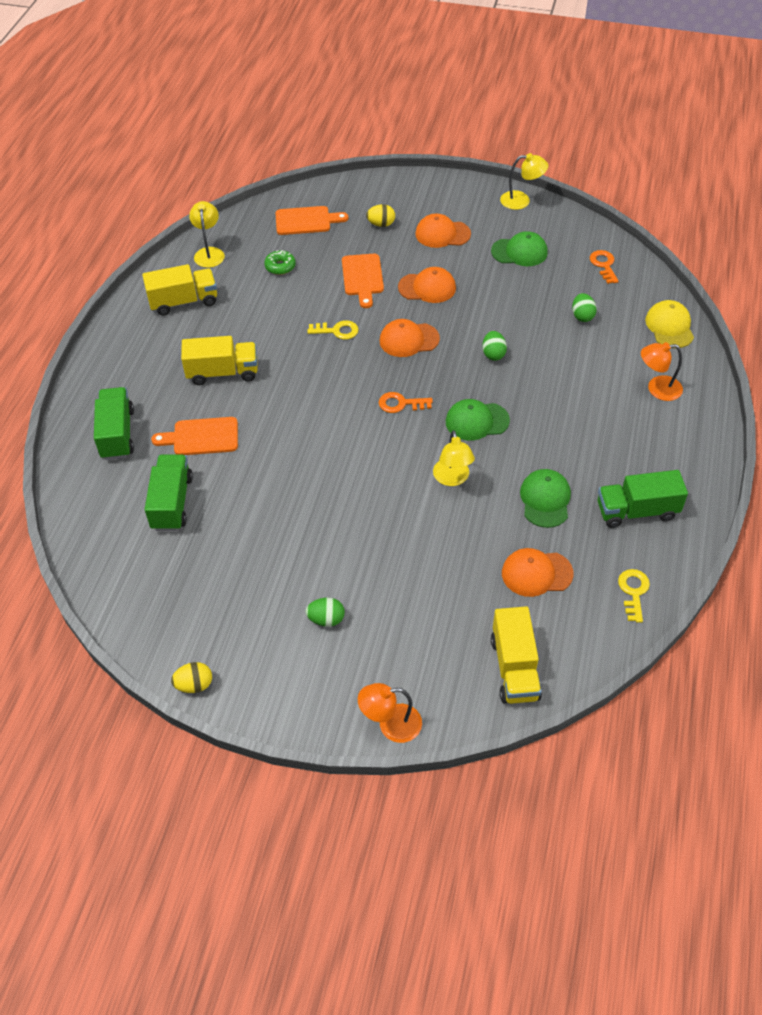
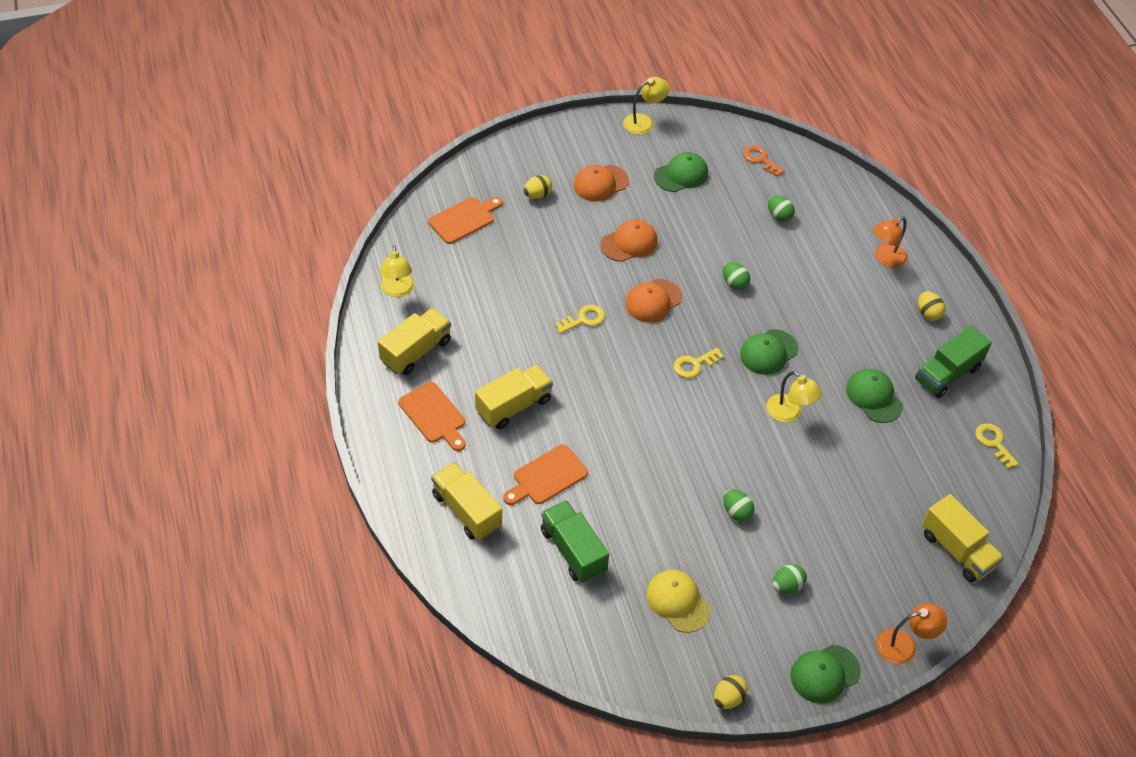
camera: 35 degrees left, 0 degrees up
green truck [94,387,134,460] -> yellow truck [431,462,502,540]
yellow lamp [189,201,225,268] -> yellow lamp turned 150 degrees counterclockwise [380,245,414,297]
green donut [264,250,296,275] -> none
orange cutting board [342,254,384,308] -> orange cutting board moved to [398,382,466,451]
orange lamp [358,683,422,743] -> orange lamp turned 150 degrees counterclockwise [876,603,947,664]
orange key [379,392,433,413] -> yellow key [674,348,724,378]
orange cap [502,548,574,597] -> none
yellow cap [645,300,694,348] -> yellow cap moved to [646,570,711,633]
none -> green egg [723,489,755,522]
none -> green cap [791,645,861,704]
none -> yellow egg [918,291,945,321]

